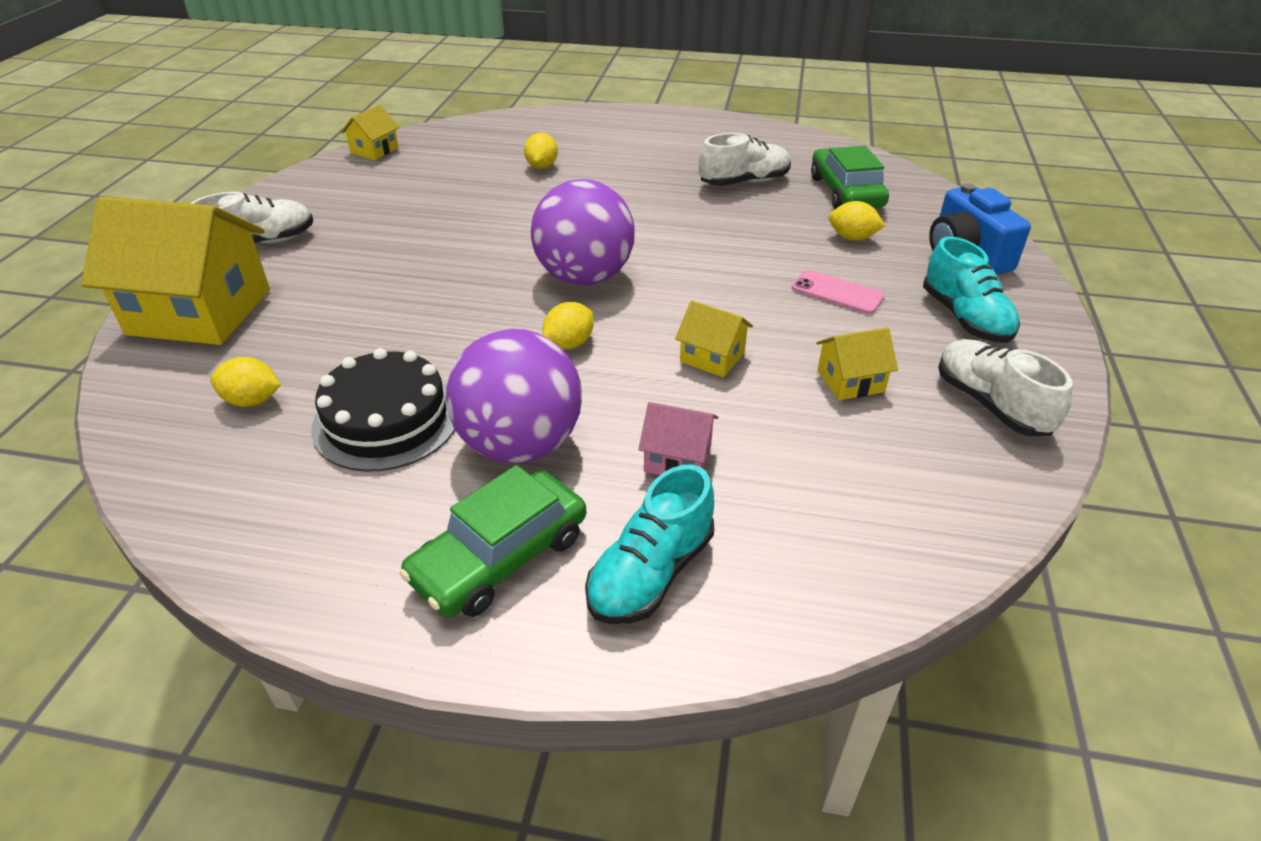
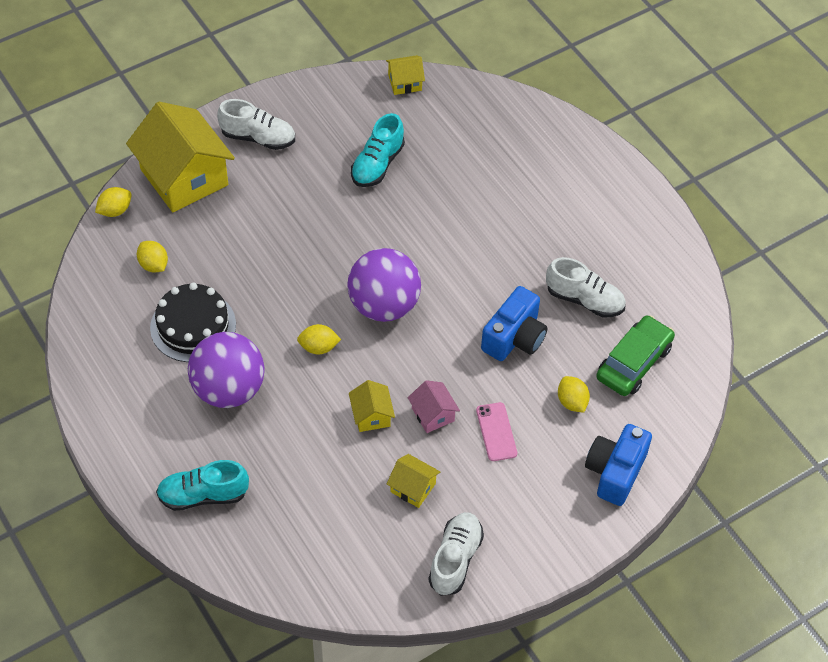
camera: 45 degrees right, 15 degrees up
green car [399,465,586,618] -> none
yellow lemon [524,133,558,169] -> yellow lemon moved to [95,187,132,217]
pink house [638,402,718,475] -> pink house moved to [408,380,460,433]
turquoise shoe [923,236,1020,343] -> turquoise shoe moved to [351,113,405,187]
none -> blue camera [481,286,548,361]

